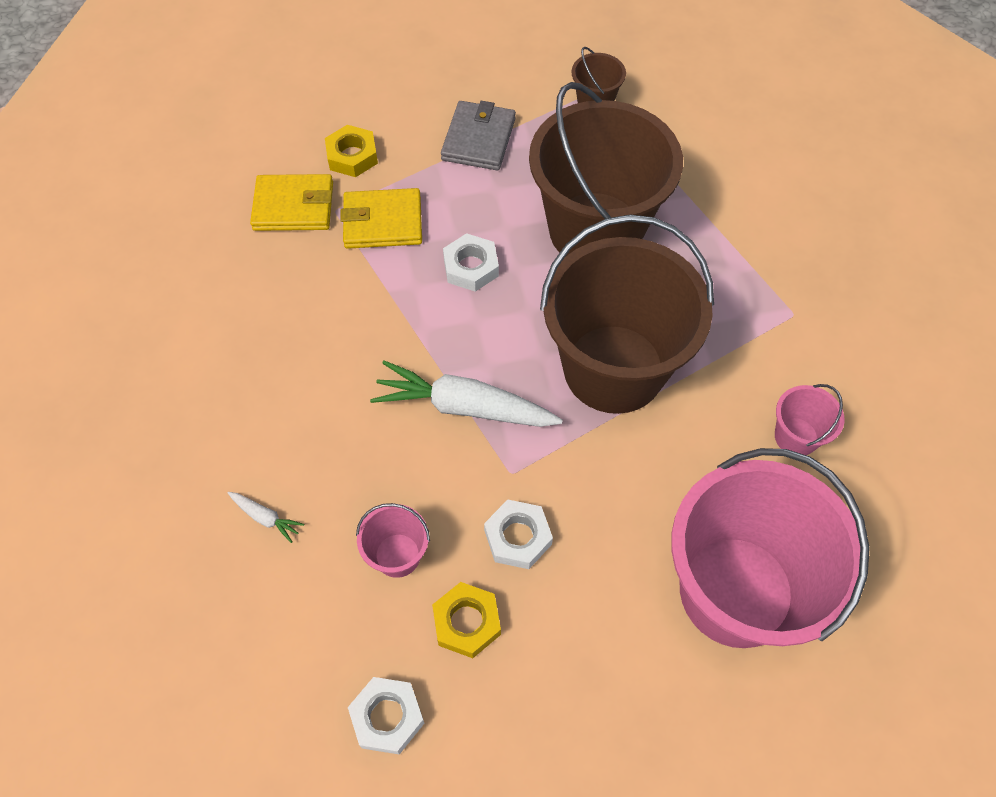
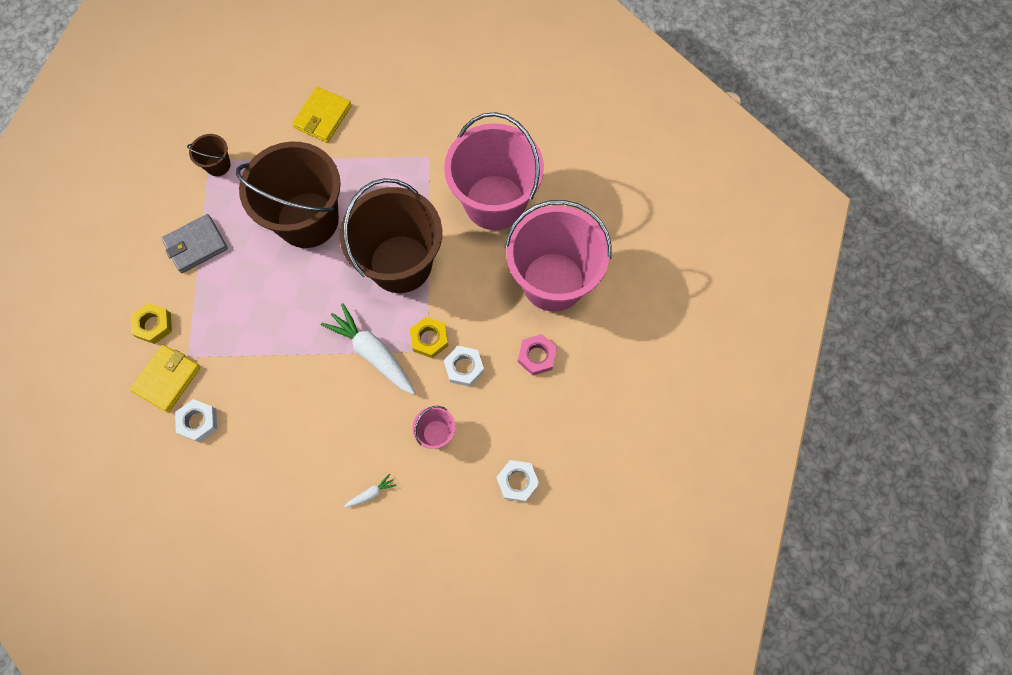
camera: 60 degrees left, 10 degrees up
yellow wallet [340,188,422,249] -> yellow wallet moved to [292,87,352,142]
white carrot [370,360,563,427] -> white carrot turned 90 degrees clockwise [321,303,415,395]
yellow nut [432,582,501,658] -> yellow nut moved to [410,317,448,358]
grey wallet [441,101,516,170] -> grey wallet turned 75 degrees counterclockwise [161,214,228,273]
white nut [443,233,499,292] -> white nut moved to [175,399,217,442]
pink bucket [775,384,845,455] -> pink bucket [444,112,544,230], size x2.44
none -> pink nut [518,334,557,375]

